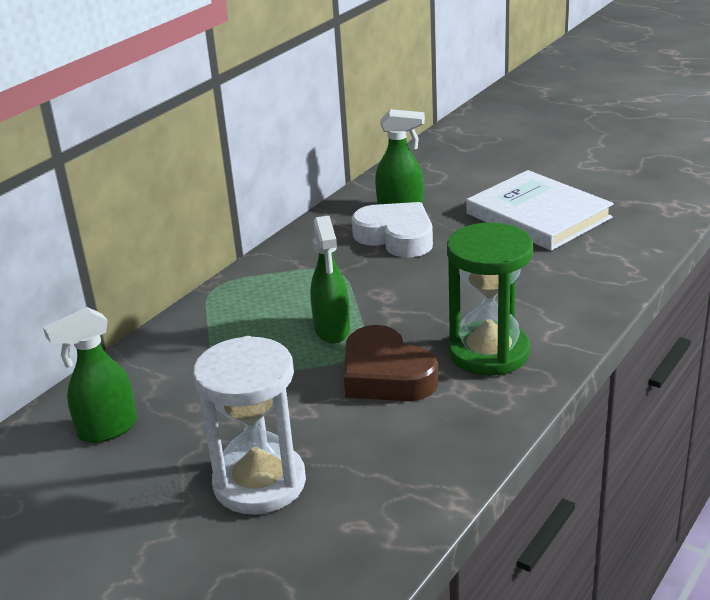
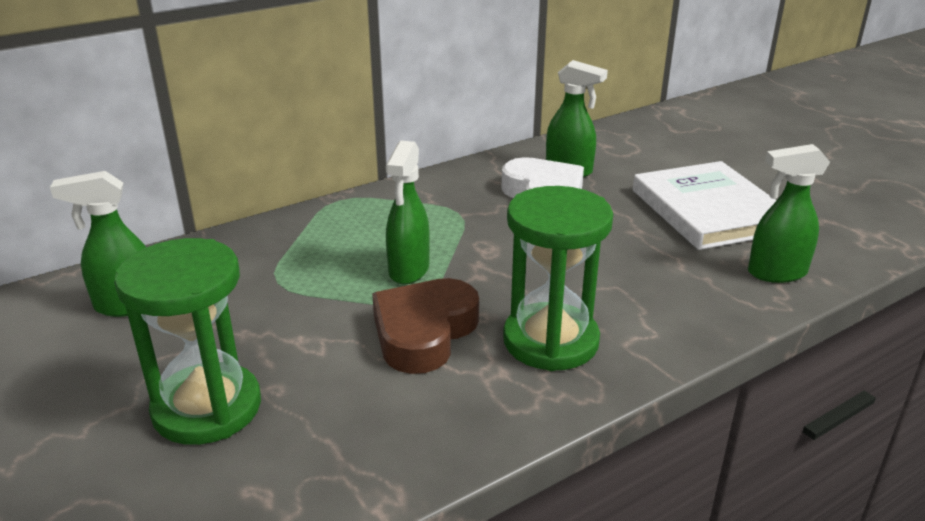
camera: 20 degrees right, 0 degrees up
white hourglass [193,336,306,515] -> green hourglass [114,238,261,445]
brown heart [344,325,439,401] -> brown heart turned 45 degrees clockwise [372,278,479,374]
none -> green spray bottle [748,144,830,283]

